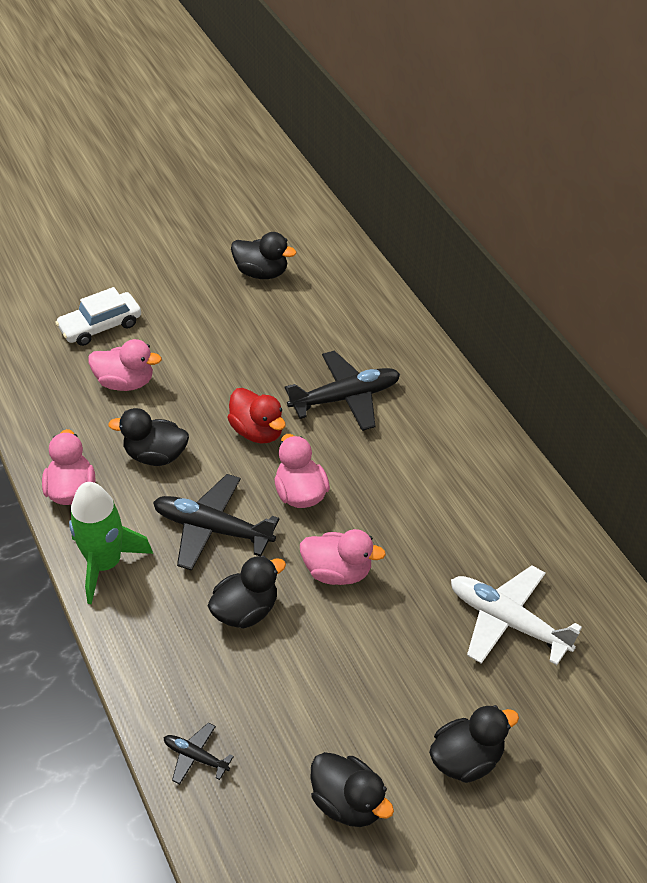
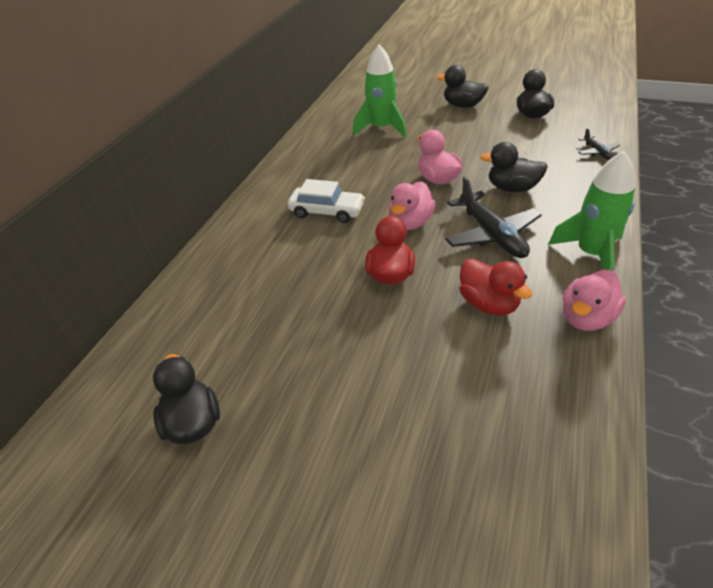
camera: 130 degrees left, 5 degrees down
white car [55,287,141,346] -> white car moved to [288,179,365,223]
pink duck [88,339,162,391] -> none
black duck [108,408,189,466] -> red duck [459,258,533,316]
black plane [285,350,400,431] -> none
white plane [451,565,582,665] -> green rocket [353,45,406,138]

